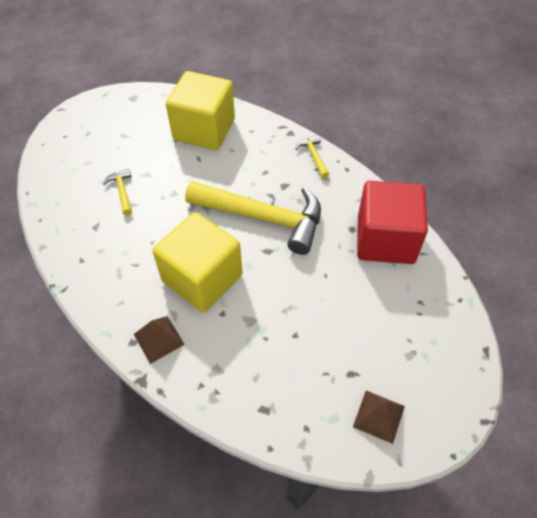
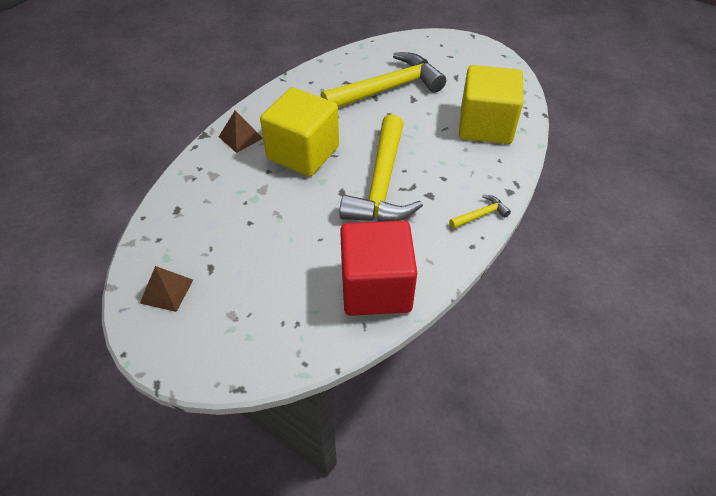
camera: 80 degrees right, 5 degrees down
yellow hammer [103,169,132,215] -> yellow hammer [321,52,446,108], size x2.42

